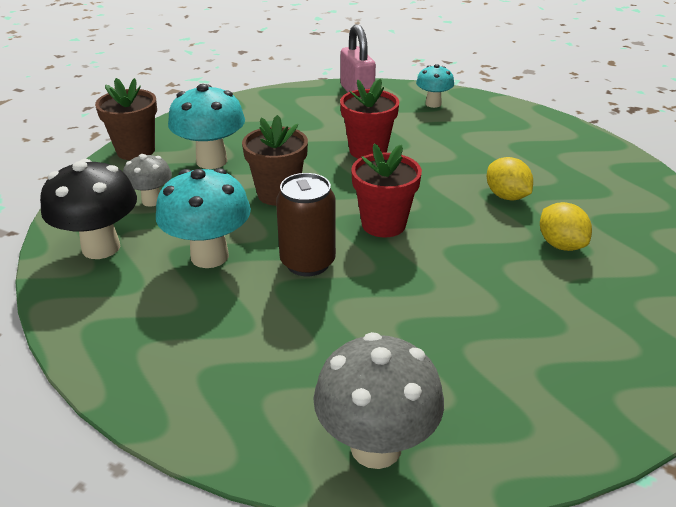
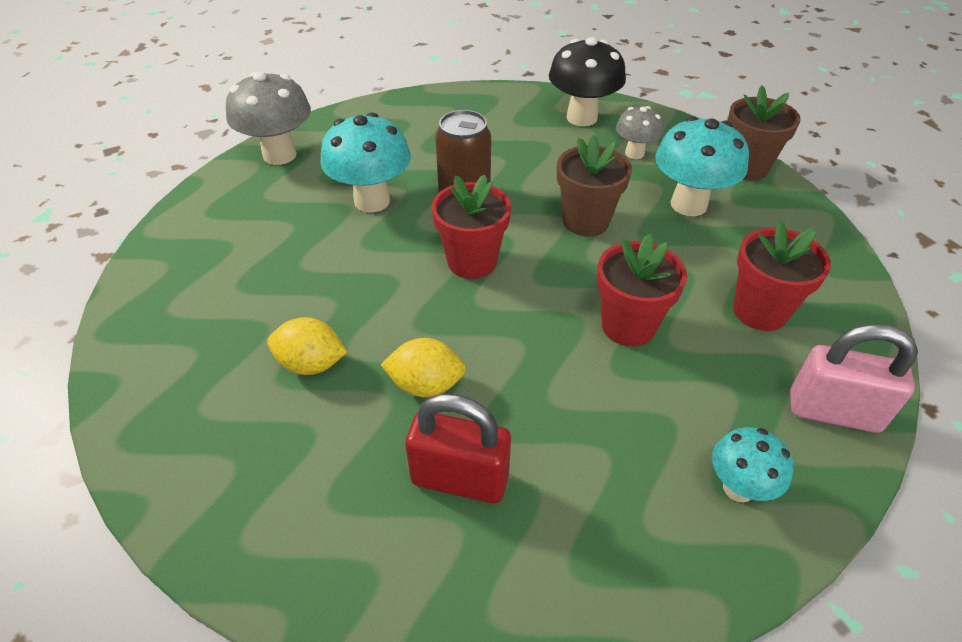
camera: 125 degrees right, 10 degrees up
turquoise mushroom [156,168,251,268] -> turquoise mushroom moved to [320,112,411,213]
none -> red padlock [405,393,511,503]
none -> red flower pot [733,220,831,331]

